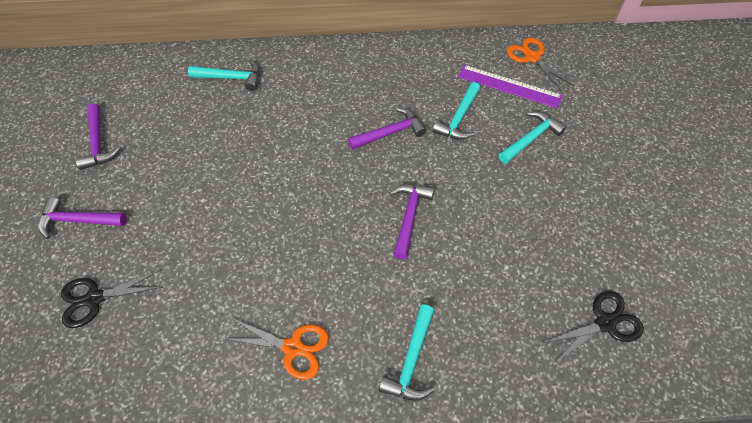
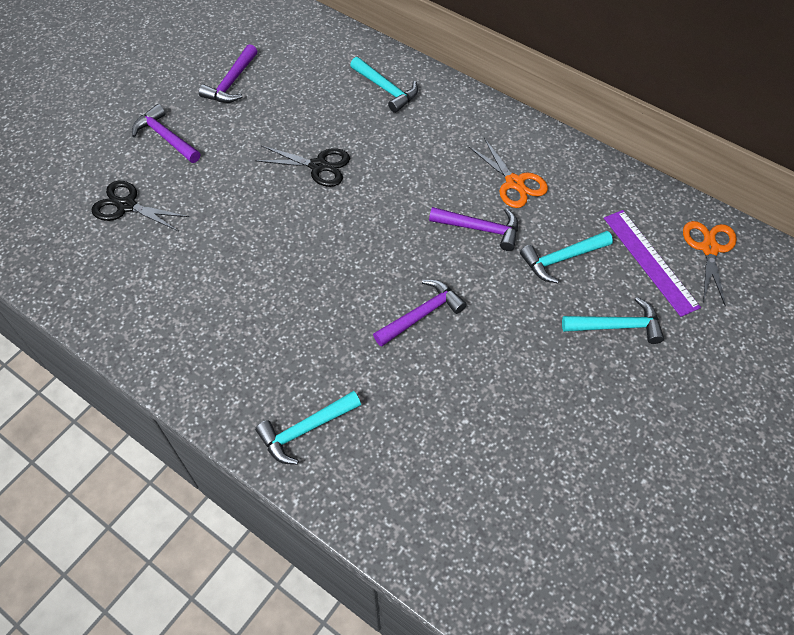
camera: 40 degrees right, 0 degrees up
orange scissors [222,318,329,380] -> orange scissors moved to [468,138,548,208]
black scissors [543,291,644,363] -> black scissors moved to [255,146,350,187]

